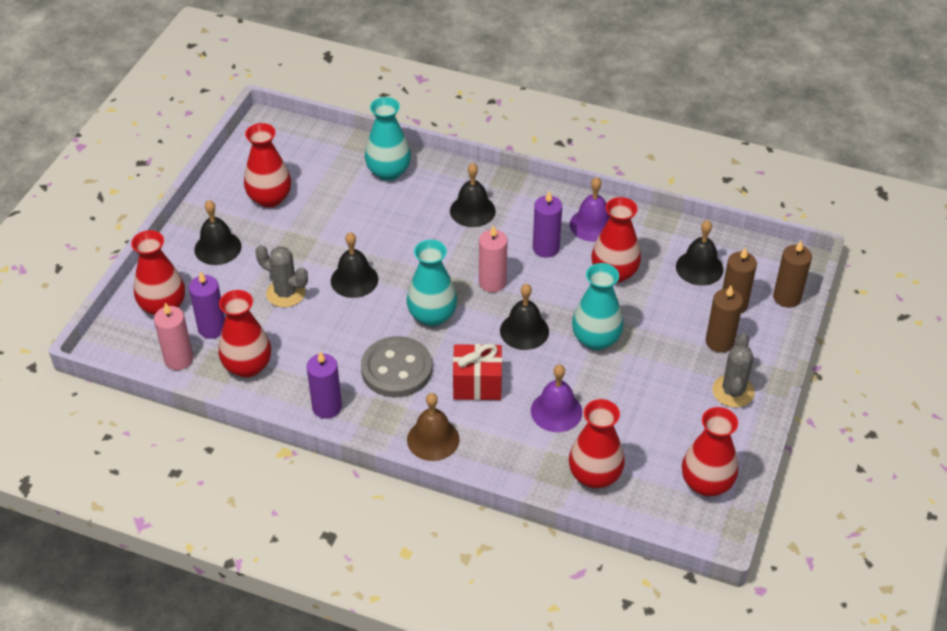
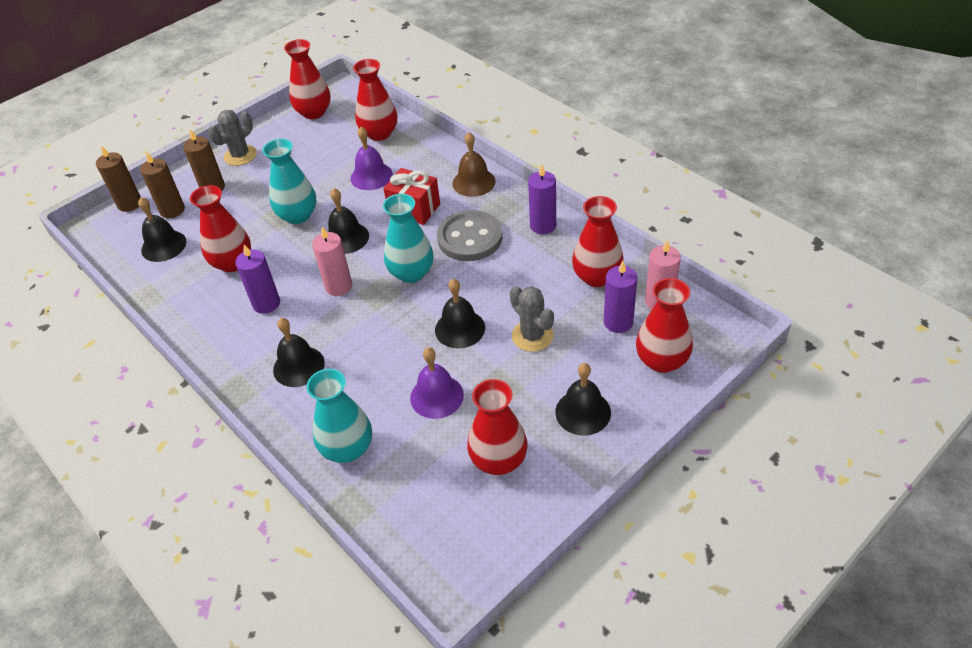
camera: 150 degrees left, 0 degrees up
purple bell [570,177,610,242] -> purple bell moved to [410,348,464,419]

